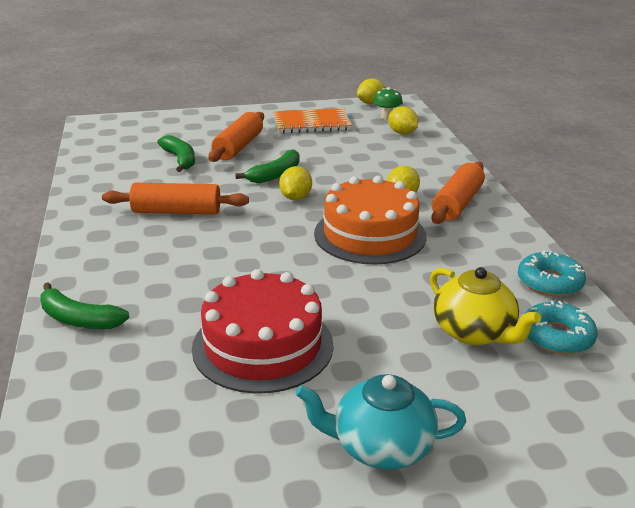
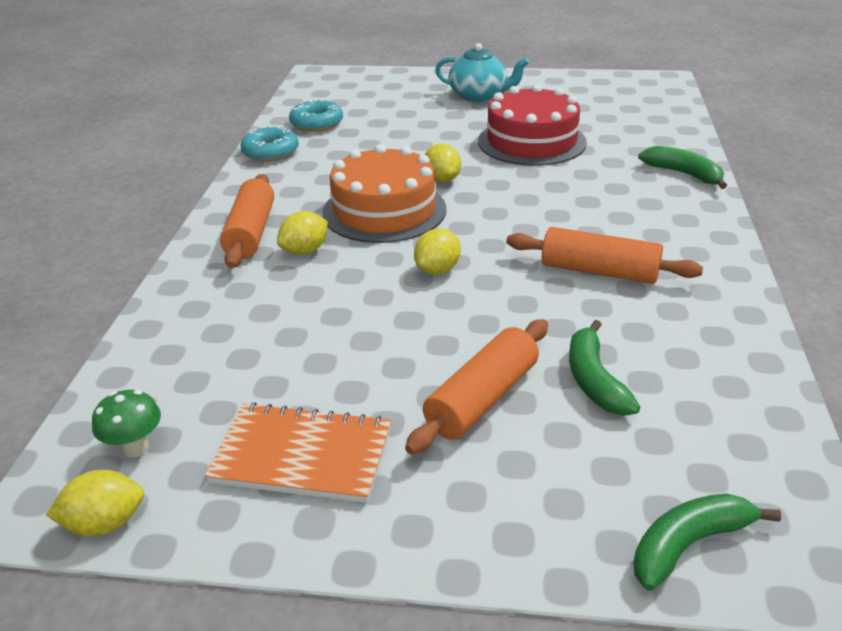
camera: 160 degrees left, 5 degrees up
green banana [235,149,299,183] -> green banana moved to [633,494,781,591]
yellow lemon [388,106,418,134] -> yellow lemon moved to [425,143,461,182]
yellow teapot [430,267,541,345] -> none
orange rolling pin [431,162,485,224] -> orange rolling pin turned 45 degrees counterclockwise [220,174,274,268]

